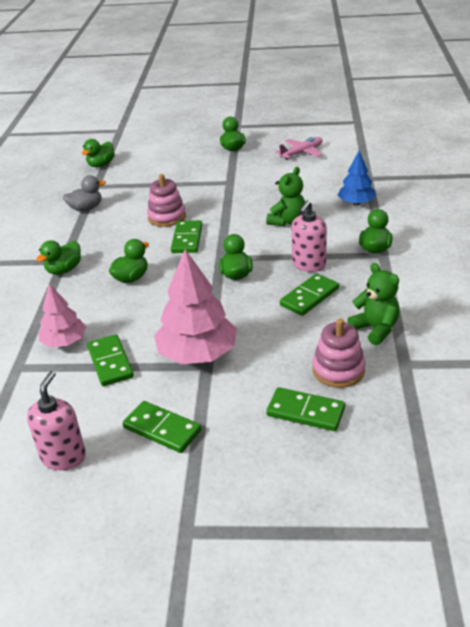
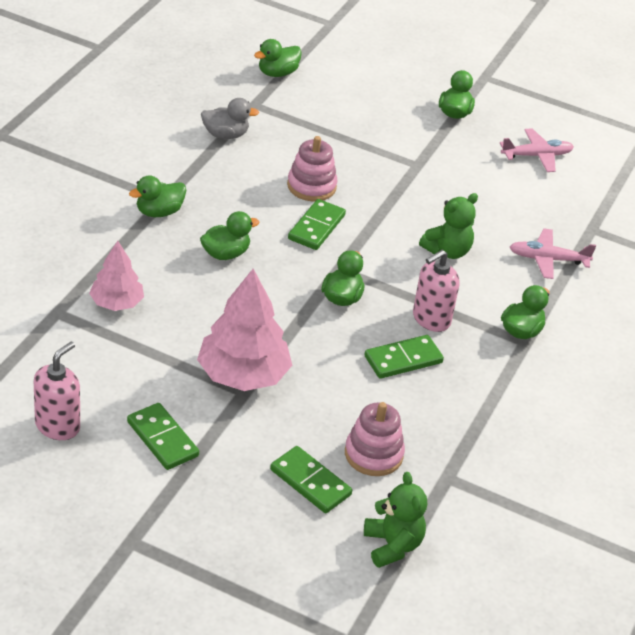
camera: 15 degrees right, 5 degrees up
green domino [87,334,134,386] -> none
blue tree [338,151,376,205] -> pink plane [510,228,596,279]
green teddy bear [347,263,400,345] -> green teddy bear moved to [364,472,427,568]

